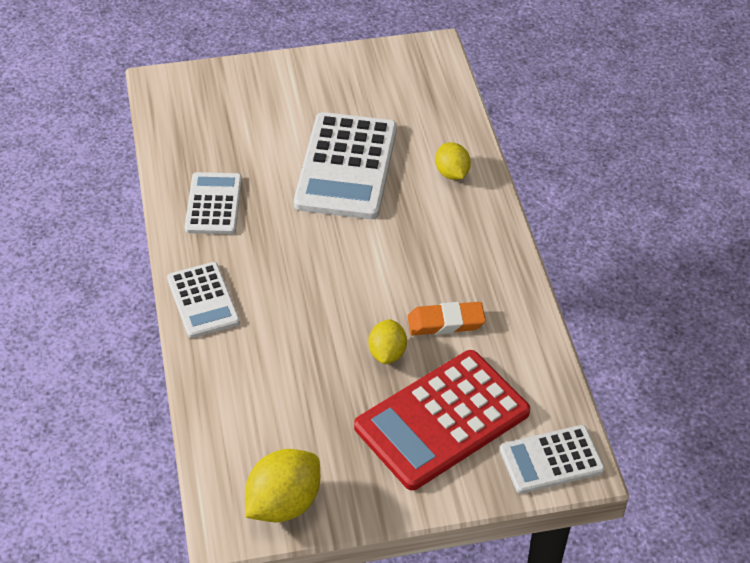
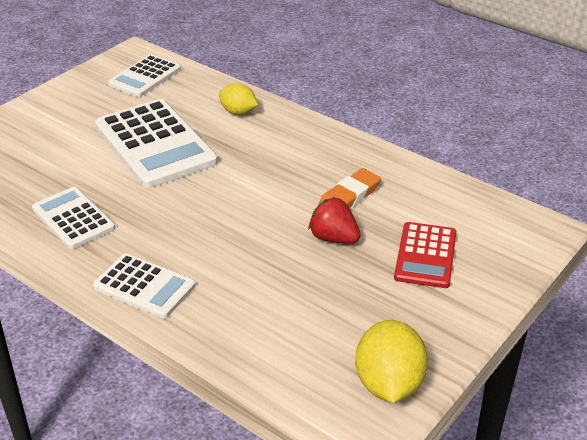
camera: 40 degrees left, 10 degrees down
red calculator [354,350,530,490] -> red calculator [394,222,457,288], size x0.58
yellow lemon [368,319,407,364] -> red strawberry [309,197,361,244]
white calculator [500,425,605,494] -> white calculator moved to [108,55,181,97]

